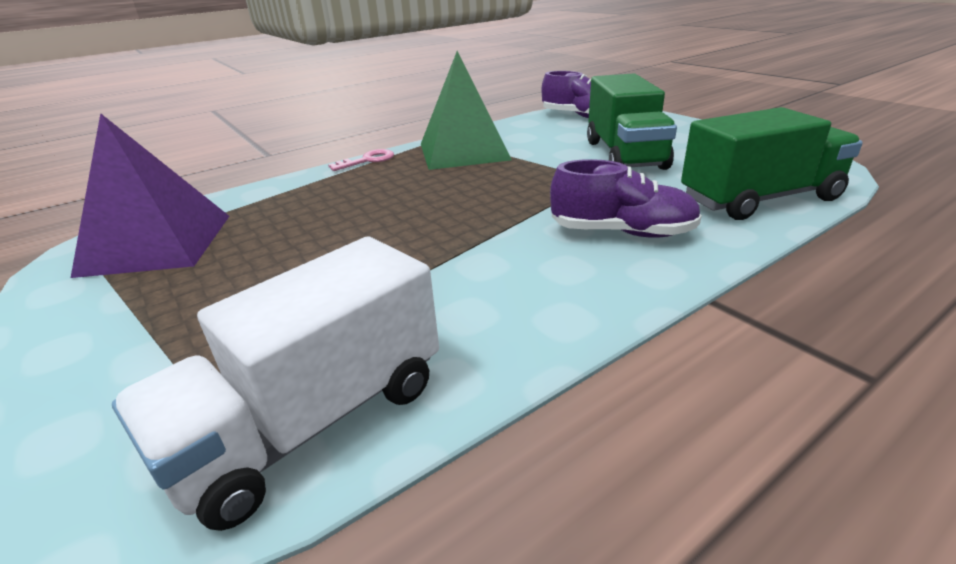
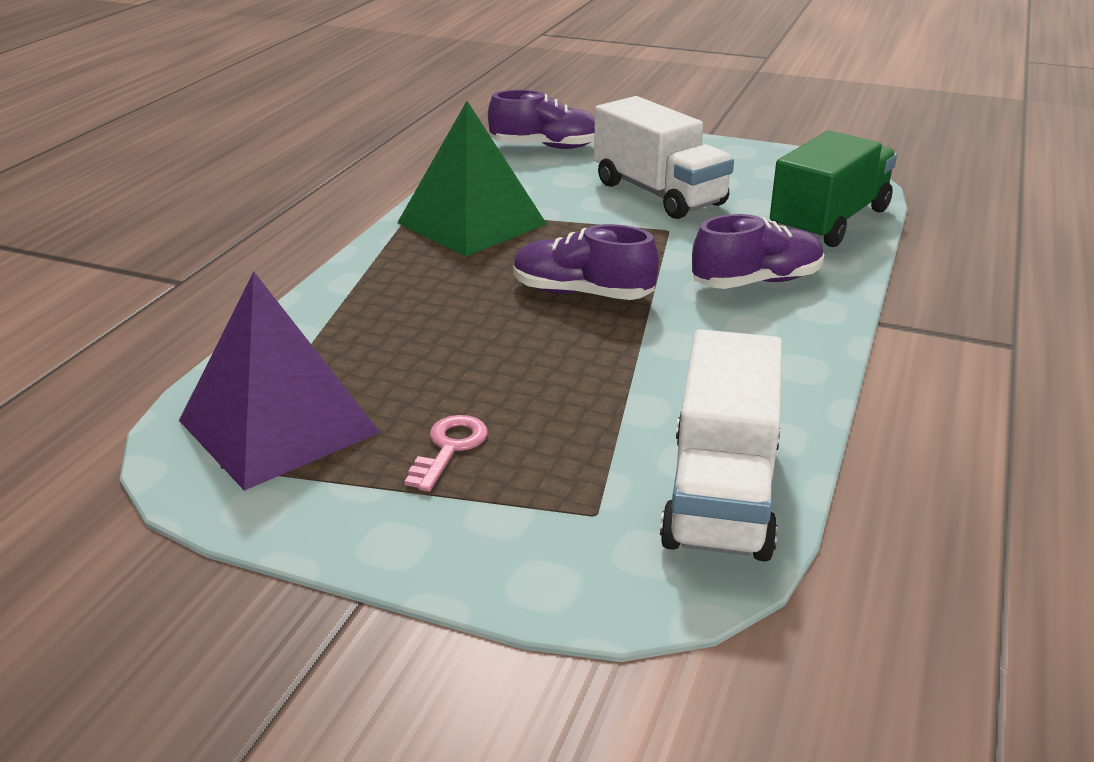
camera: 35 degrees left, 0 degrees up
pink key [328,149,394,171] -> pink key moved to [405,415,488,492]
green truck [587,73,677,170] -> white truck [594,96,734,219]
none -> purple shoe [513,224,658,300]

